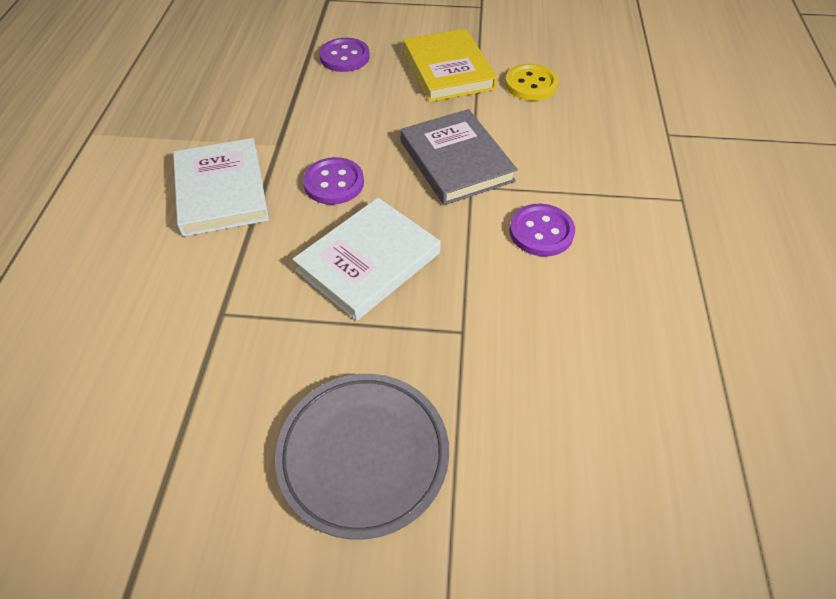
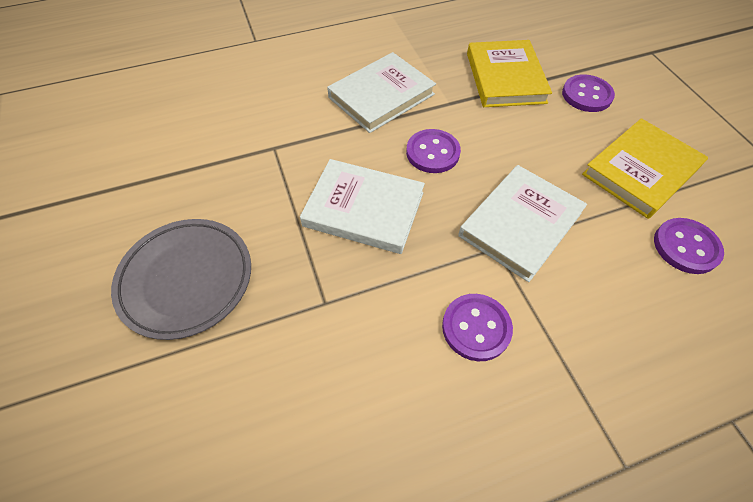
camera: 65 degrees right, 5 degrees up
grey book [400,109,518,205] -> white book [458,165,587,282]
yellow button [505,64,558,101] -> purple button [654,218,724,274]
none -> yellow book [467,40,552,107]

